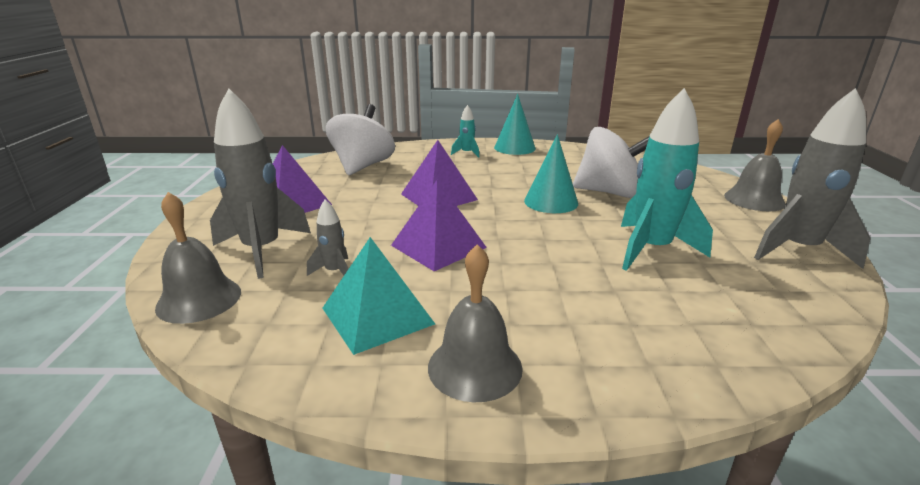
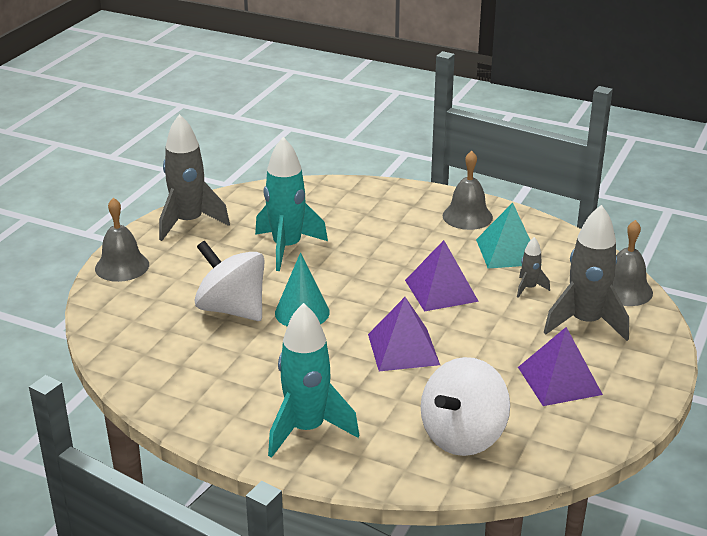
camera: 155 degrees left, 5 degrees up
turquoise rocket [451,105,479,158] -> turquoise rocket [268,303,359,458], size x2.15
turquoise cone [494,94,536,155] -> none

